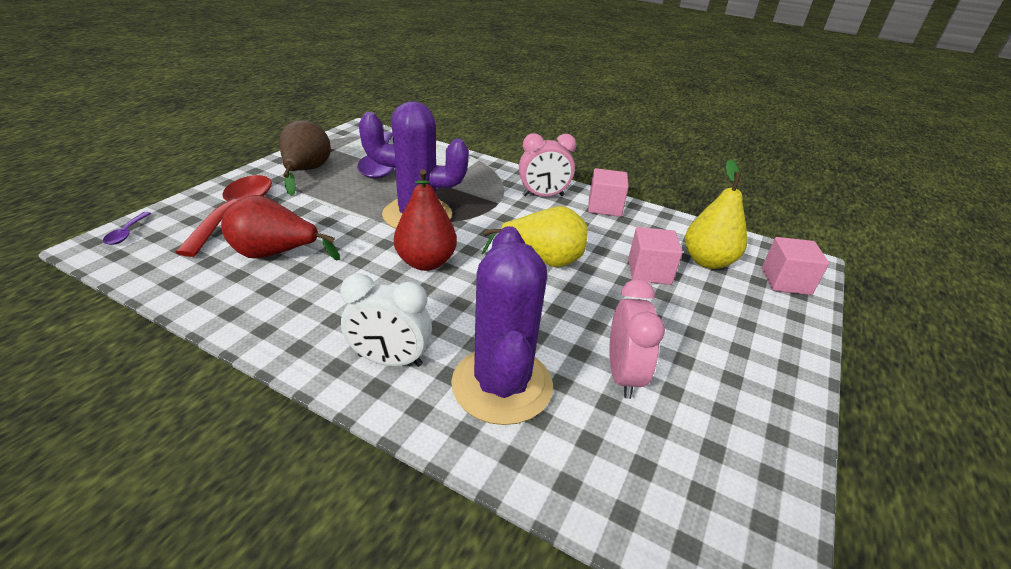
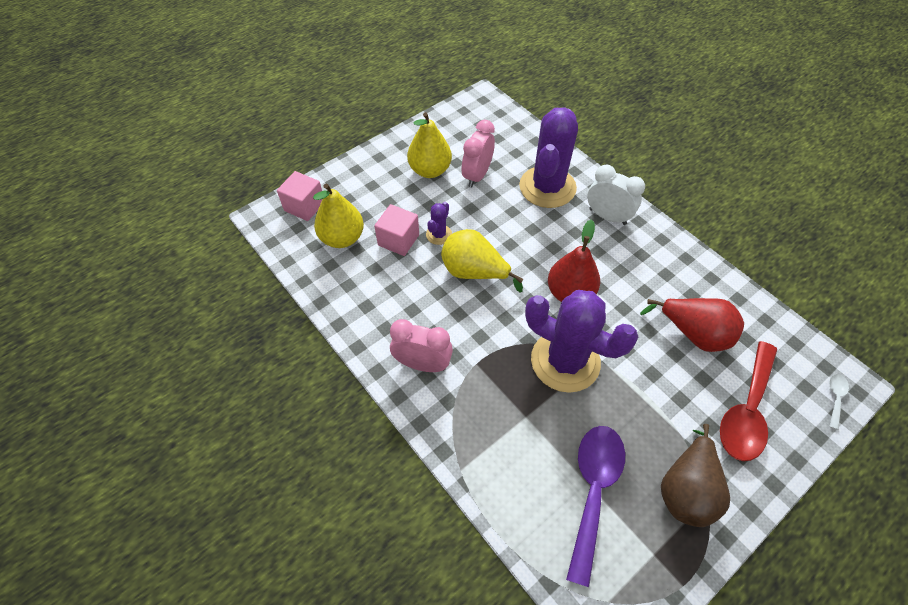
camera: 155 degrees left, 20 degrees up
purple spoon [103,212,151,245] -> white spoon [829,374,849,430]
pink cube [588,168,629,217] -> none
none -> yellow pear [407,112,452,178]
none -> purple cactus [426,202,452,245]

